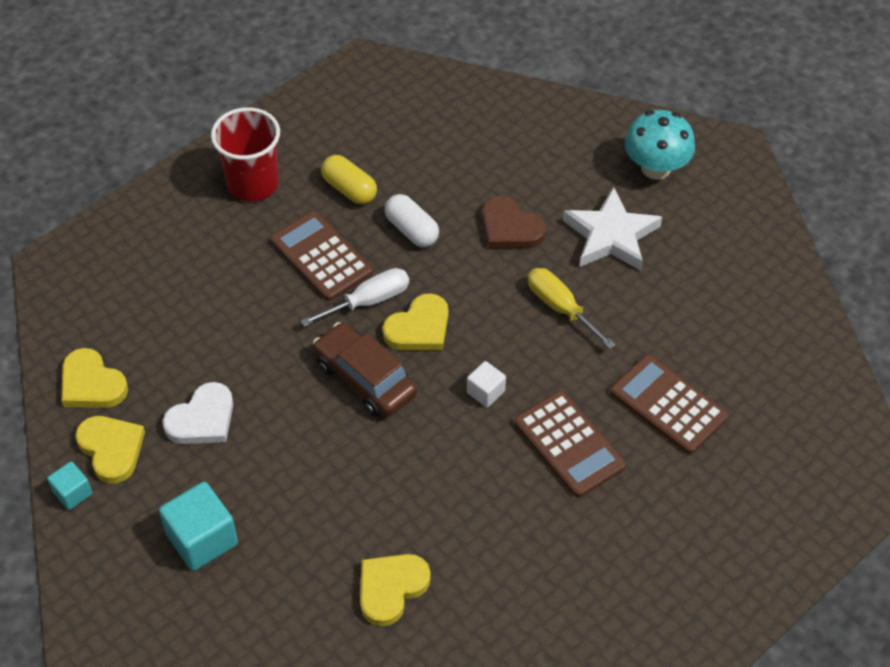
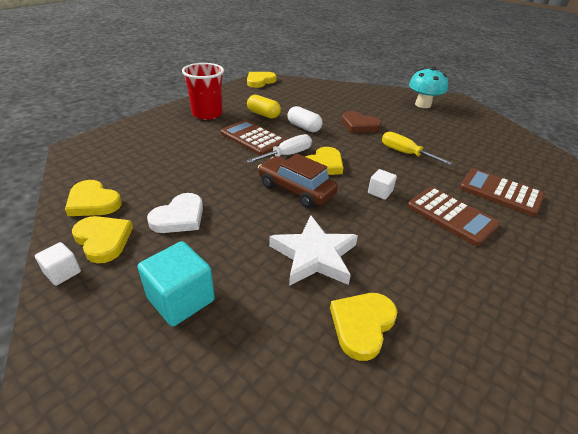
camera: 10 degrees left, 15 degrees down
turquoise cube [47,462,92,510] -> white cube [35,242,81,286]
white star [563,187,662,270] -> white star moved to [269,216,358,286]
none -> yellow heart [247,72,276,88]

